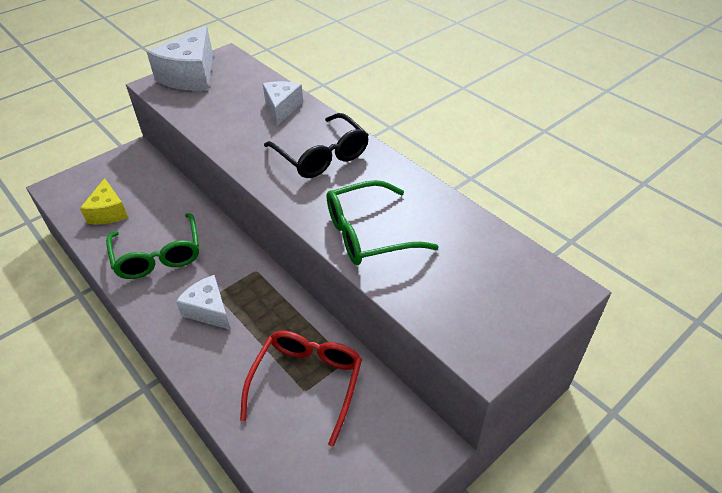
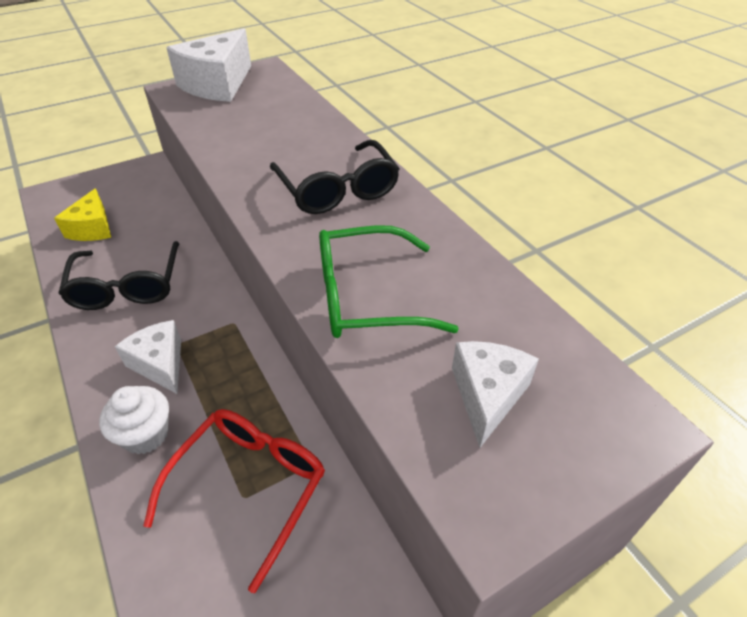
camera: 10 degrees right, 0 degrees up
green glasses [106,213,199,279] -> black glasses [58,241,179,310]
white cheese [263,81,303,125] -> white cheese moved to [452,341,539,448]
none -> white cupcake [99,386,169,454]

